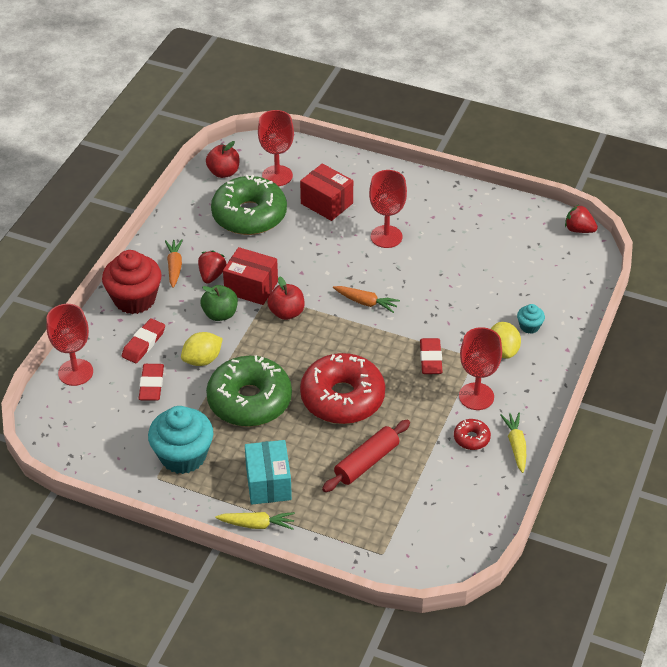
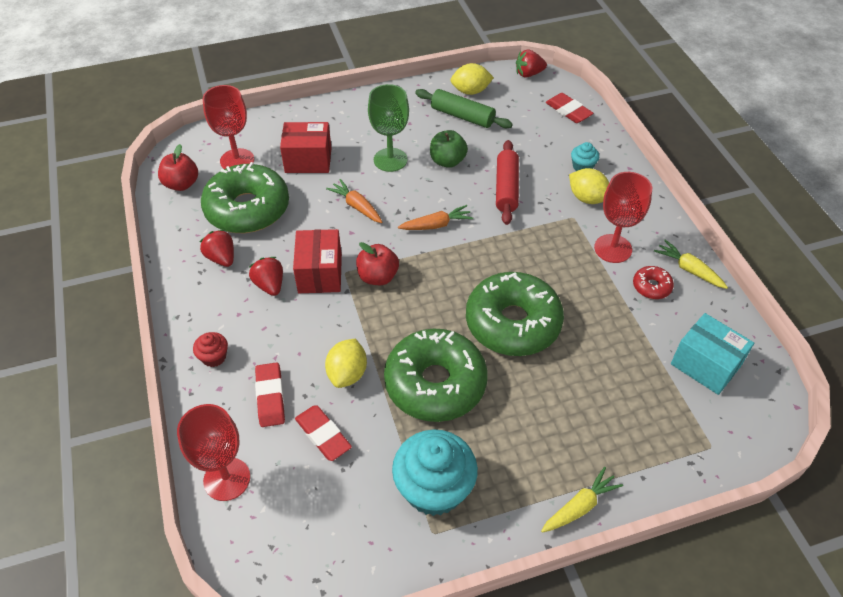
camera: 40 degrees left, 5 degrees up
red cupcake [102,250,162,314] -> red cupcake [193,332,228,367], size x0.46
orange carrot [165,239,183,288] -> orange carrot moved to [326,179,382,223]
green apple [201,285,238,321] -> green apple moved to [430,130,468,168]
red box [223,247,278,305] -> red box turned 75 degrees counterclockwise [293,229,342,293]
turquoise box [245,440,292,505] -> turquoise box moved to [671,313,754,395]
red donut [300,353,385,424] -> green donut [466,272,564,356]
red rolling pin [322,420,410,492] -> red rolling pin moved to [496,140,519,225]
red goblet [369,170,407,248] -> green goblet [368,84,409,172]
red eraser [420,338,443,374] -> red eraser moved to [546,93,594,123]
none -> red strawberry [200,229,234,267]
none -> green rolling pin [415,89,513,128]
none -> yellow lemon [450,63,494,95]

